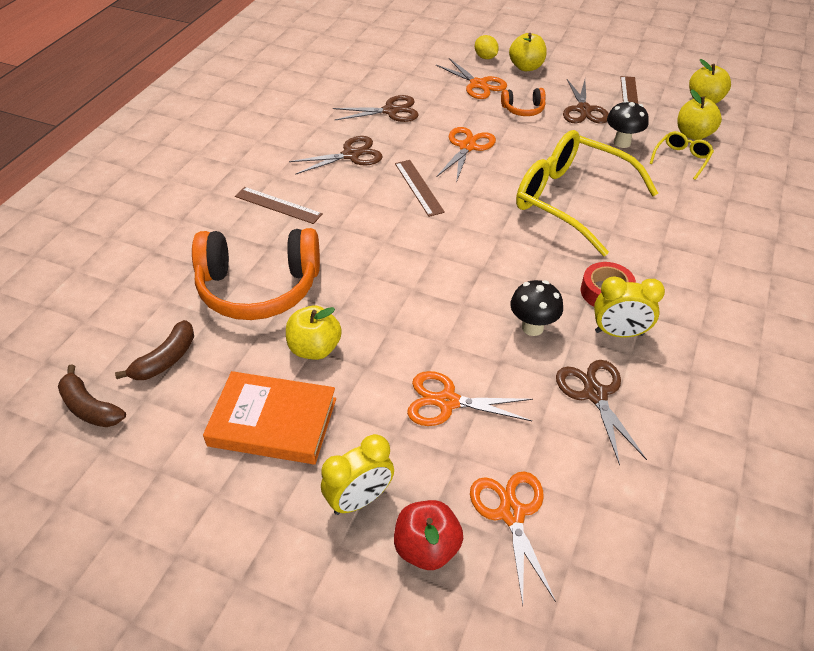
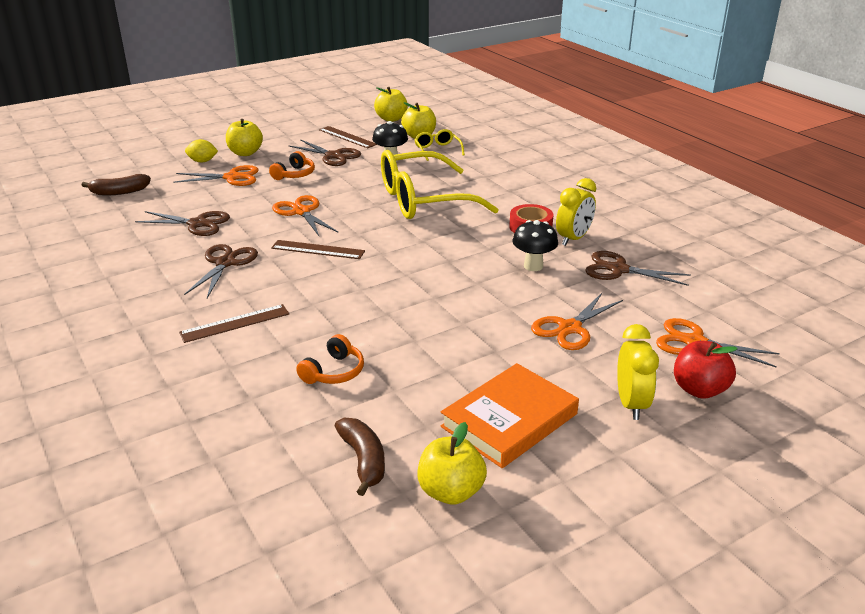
camera: 55 degrees left, 15 degrees down
brown banana [58,364,126,427] -> brown banana moved to [82,174,151,195]
orange headphones [192,228,320,320] -> orange headphones [296,334,364,384], size x0.45
yellow apple [286,306,342,360] -> yellow apple moved to [417,422,487,505]
brown scissors [333,95,419,122] -> brown scissors turned 75 degrees clockwise [135,211,230,236]

